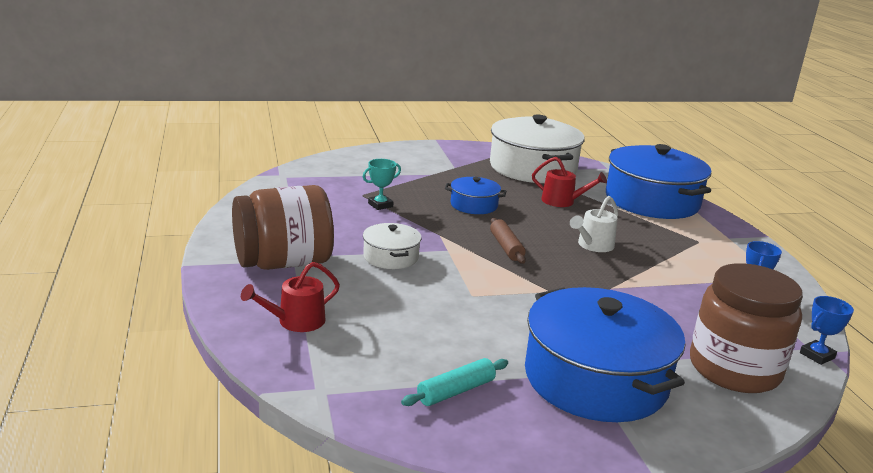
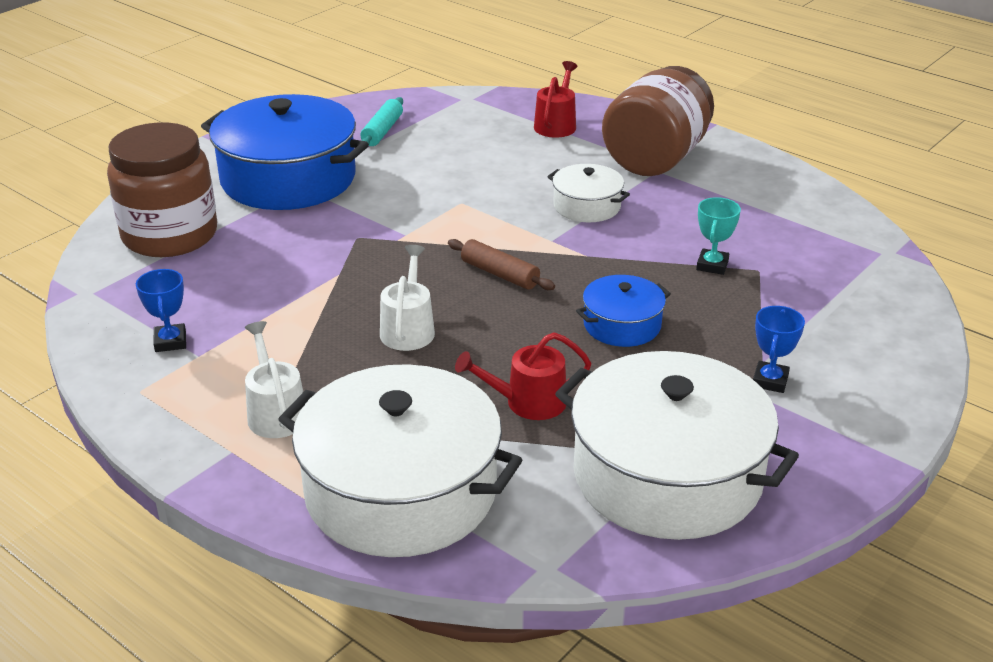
camera: 145 degrees right, 10 degrees up
blue pot [606,144,712,219] -> white pot [278,364,522,557]
blue trophy [800,296,854,365] -> blue trophy moved to [753,306,805,393]
none -> white watering can [245,321,303,438]

